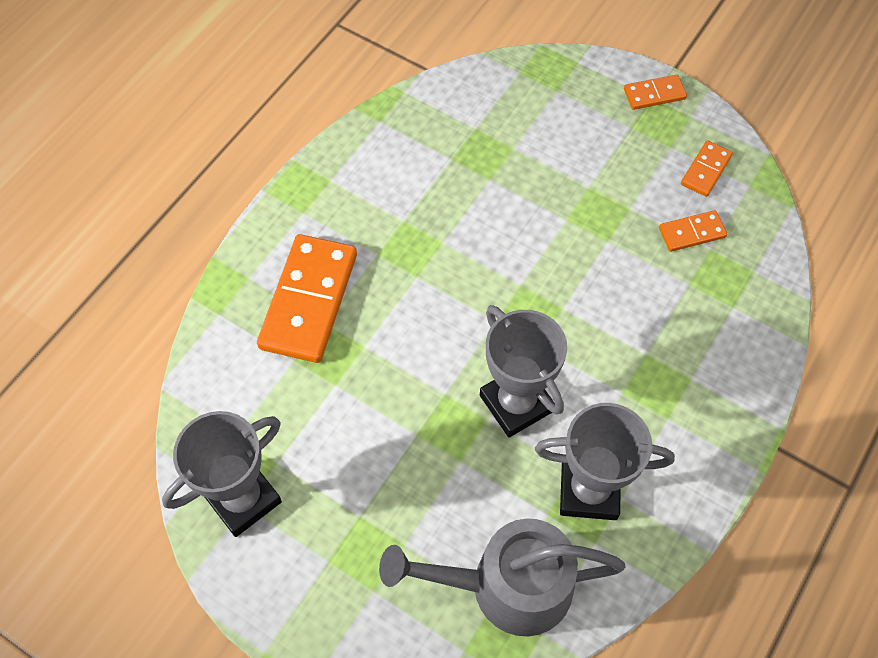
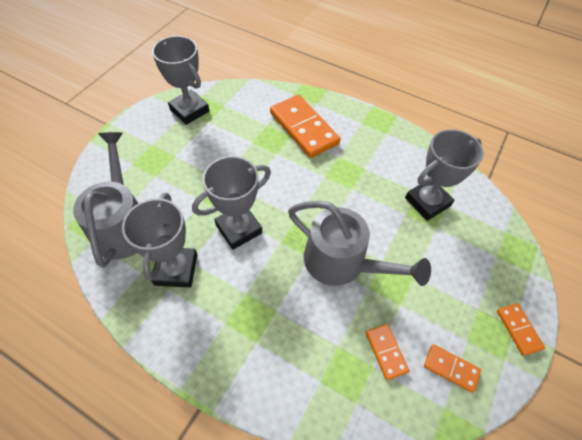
camera: 85 degrees right, 5 degrees down
orange domino [257,234,357,363] -> orange domino turned 45 degrees clockwise [270,95,341,158]
none -> grey watering can [288,201,431,286]
none -> grey trophy [405,129,484,221]

